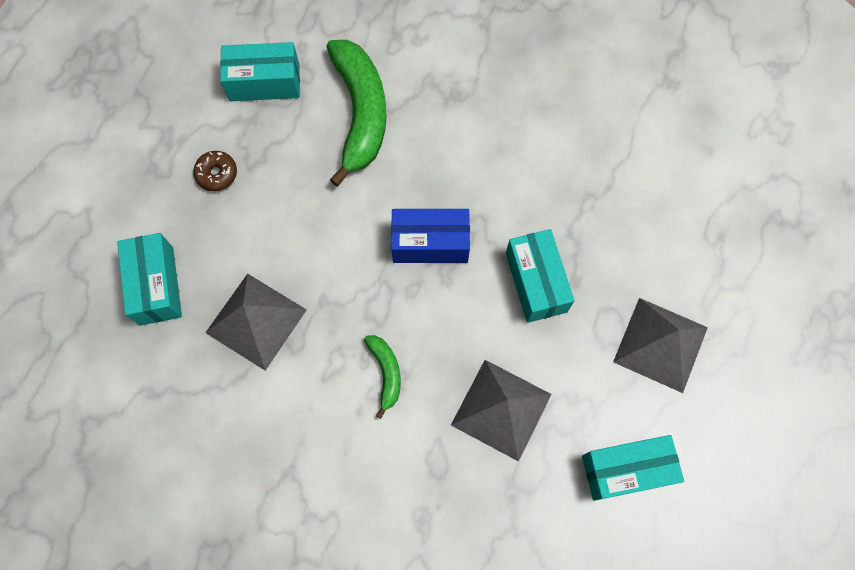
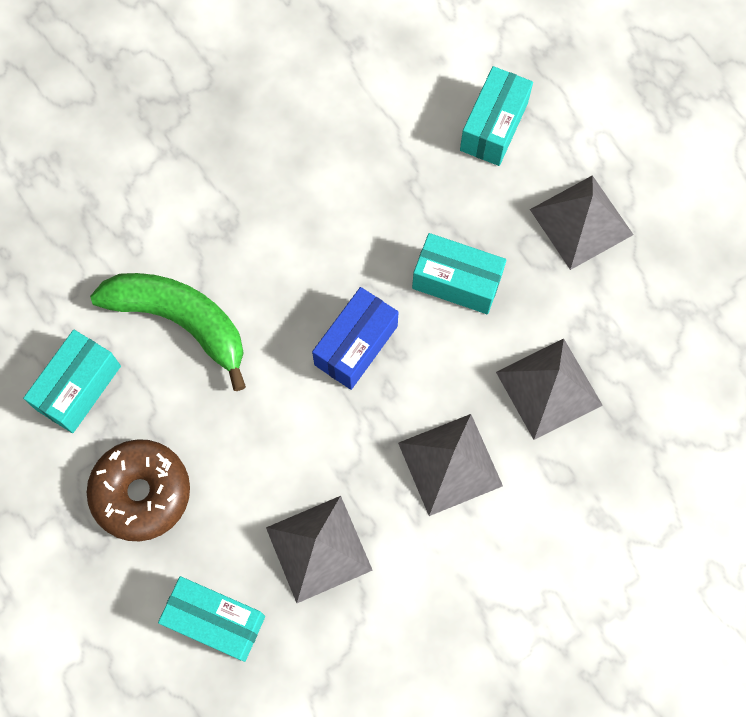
camera: 55 degrees left, 0 degrees up
brown donut [193,151,237,191] -> brown donut [87,439,190,541], size x2.03
green banana [364,335,401,419] -> grey pyramid [398,414,503,516]
turquoise box [582,435,684,501] -> turquoise box moved to [460,66,533,166]

